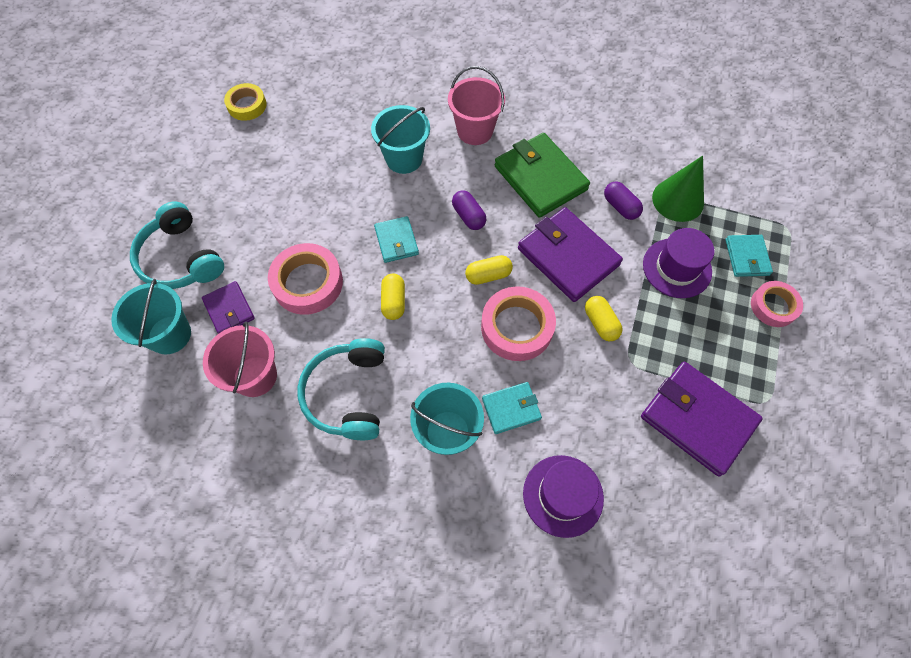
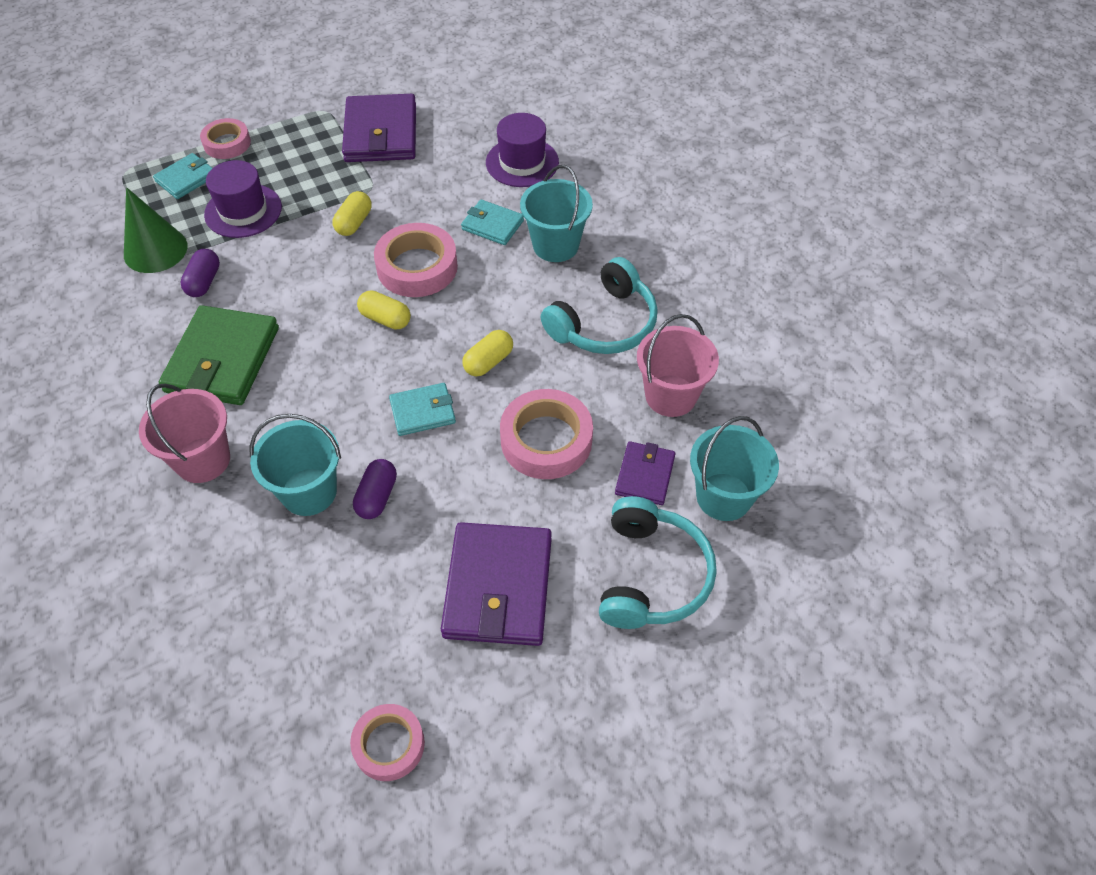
camera: 135 degrees left, 10 degrees down
yellow tape [224,83,267,121] -> pink tape [350,704,425,781]
turquoise wallet [374,216,419,263] -> turquoise wallet turned 45 degrees clockwise [389,383,456,436]
purple capsule [452,190,486,230] -> purple capsule moved to [353,459,397,519]
purple wallet [518,207,623,302] -> purple wallet moved to [441,522,552,646]

